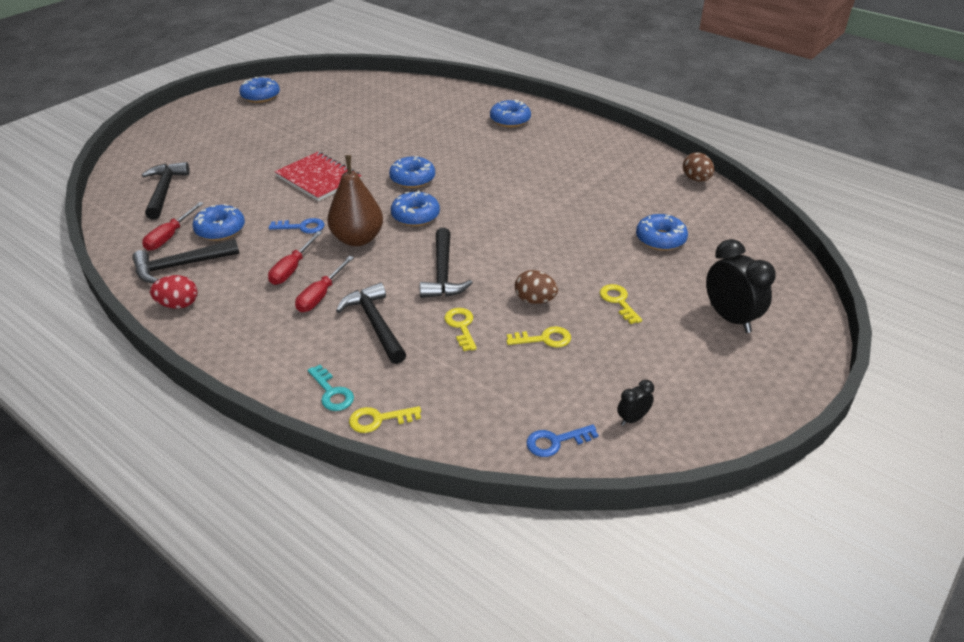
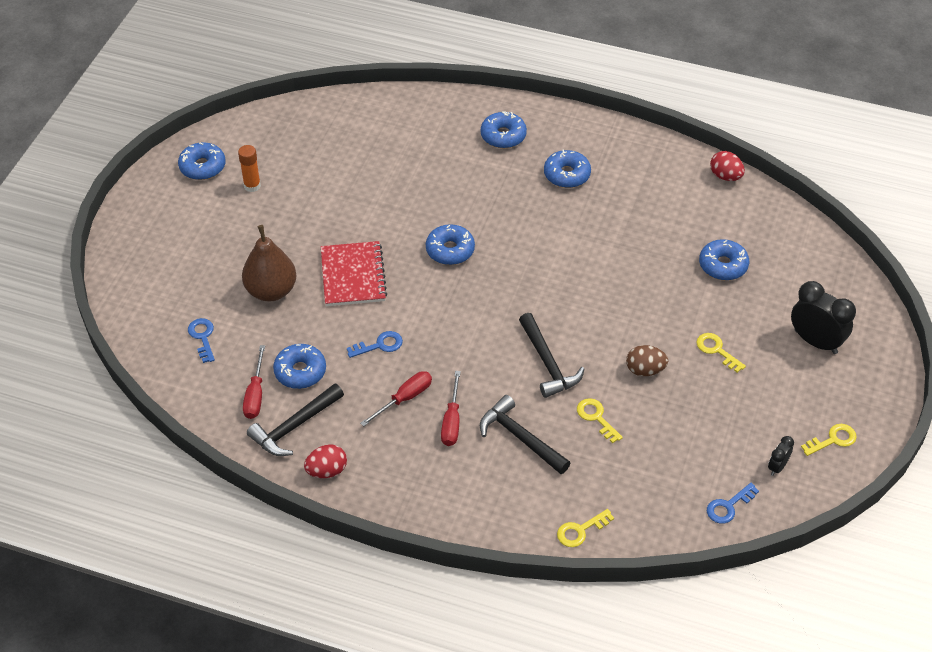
camera: 20 degrees left, 10 degrees up
black hammer [142,162,190,220] -> blue key [188,318,215,363]
red screwdriver [268,231,322,285] -> red screwdriver turned 135 degrees counterclockwise [360,371,432,427]
red notebook [275,152,361,201] -> red notebook turned 60 degrees clockwise [321,241,387,306]
turquoise key [308,365,354,411] -> none
brown pear [327,155,383,246] -> brown pear moved to [242,225,297,302]
blue donut [391,190,440,226] -> blue donut moved to [544,149,591,188]
yellow key [506,326,571,348] -> yellow key moved to [801,424,857,456]
brown egg [683,152,714,182] -> red egg [710,151,745,181]
none -> orange glue stick [238,145,261,192]

